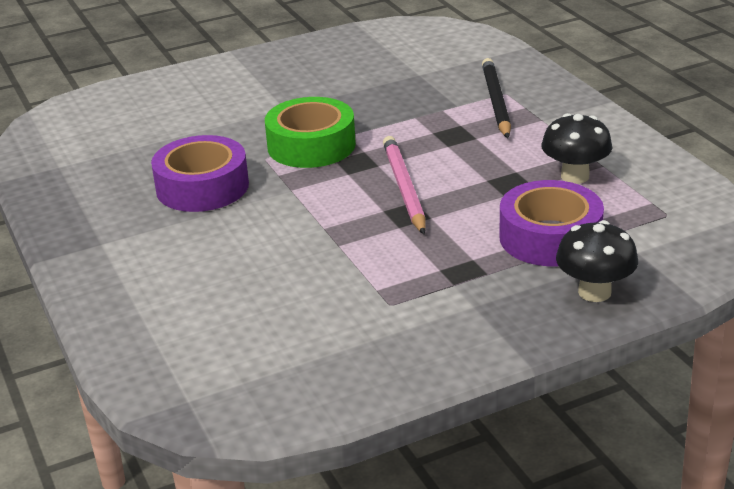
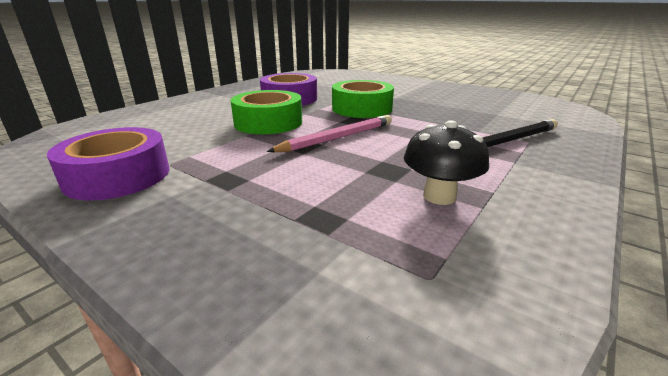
camera: 60 degrees right, 5 degrees down
purple tape [499,180,604,266] -> purple tape moved to [47,127,170,200]
black mushroom [556,220,638,302] -> none
none -> green tape [231,90,302,134]

